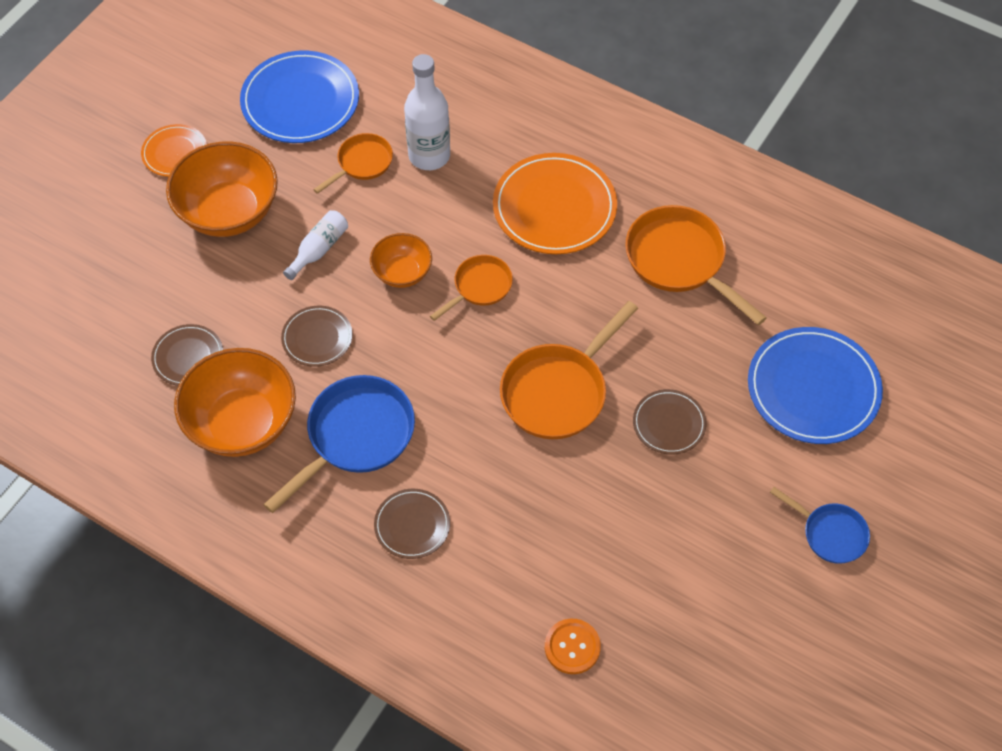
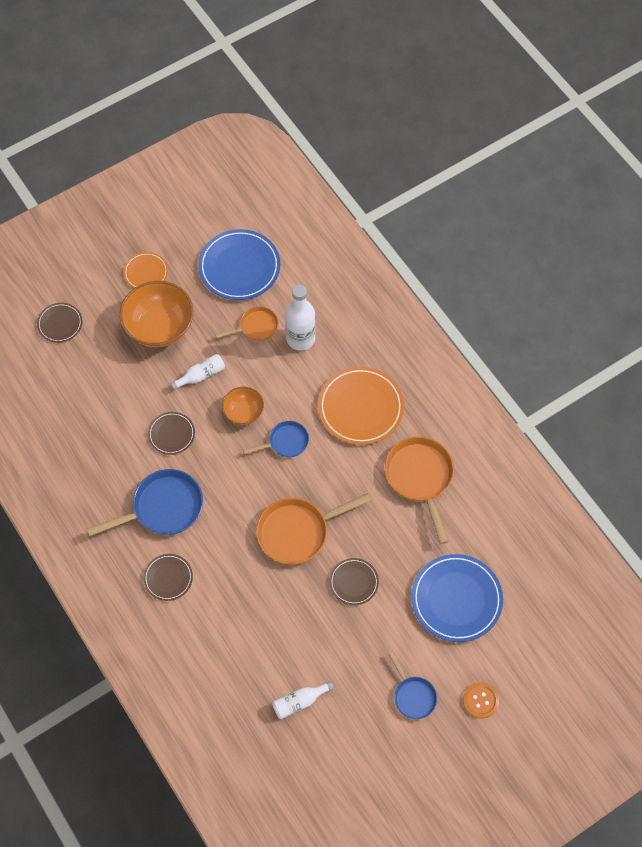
camera: 25 degrees right, 5 degrees up
brown plate [151,324,223,386] -> brown plate moved to [37,303,82,343]
orange bowl [174,348,296,457] -> none
orange pan [430,255,513,321] -> blue pan [243,421,309,457]
orange button [545,618,601,674] -> orange button moved to [463,682,499,719]
none -> white bottle [272,681,334,719]

